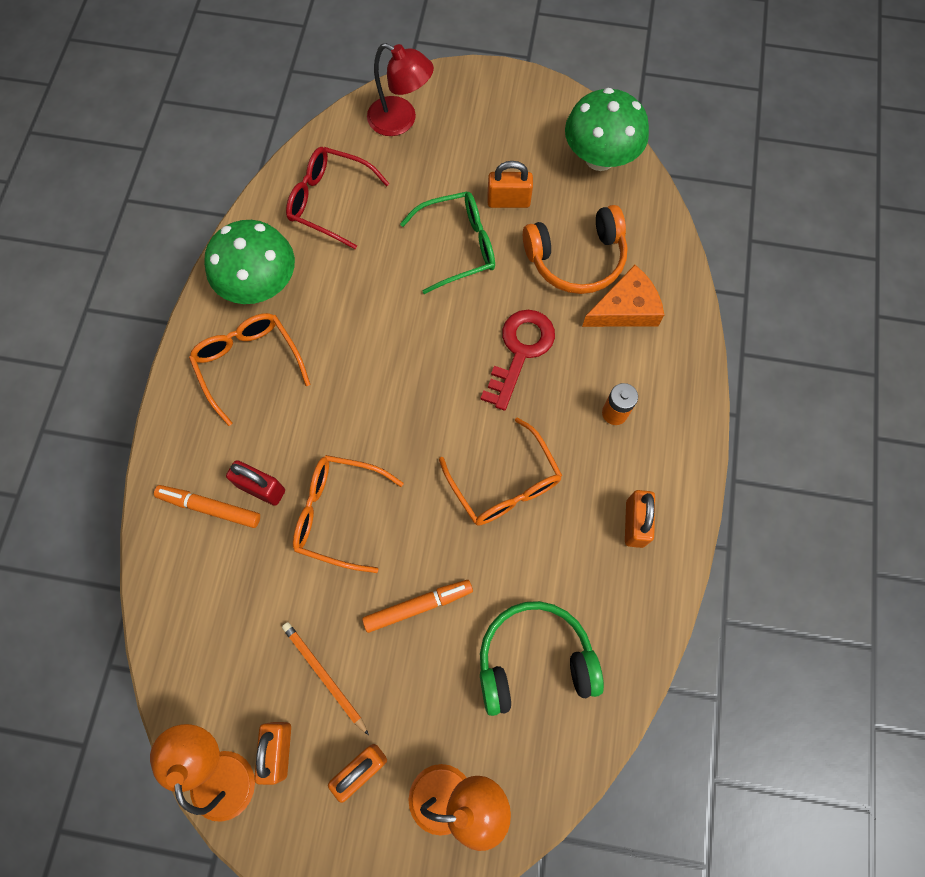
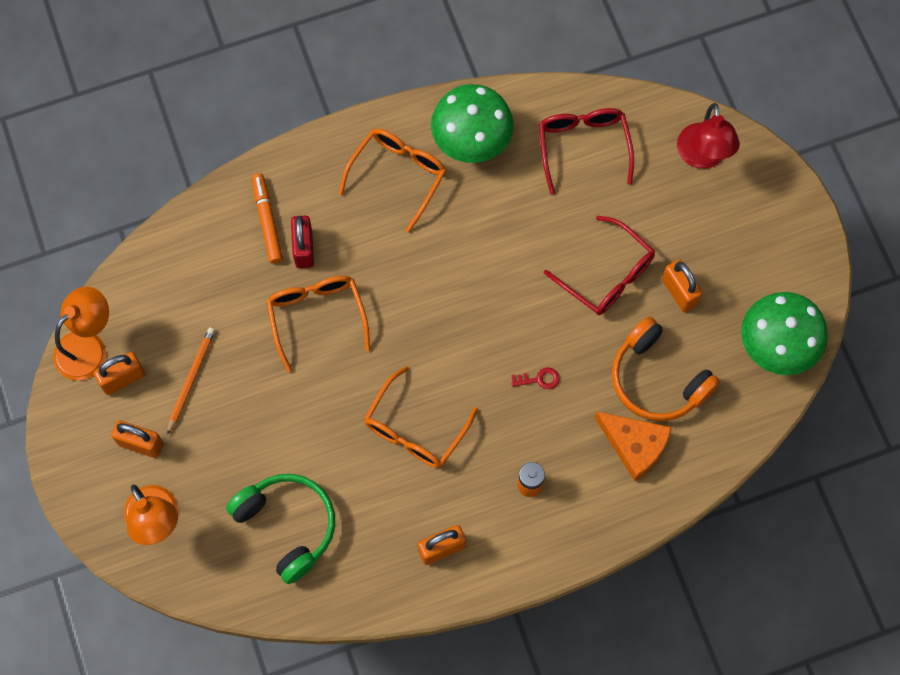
camera: 60 degrees right, 0 degrees up
orange marker [362,580,473,633] -> none
green glasses [400,192,495,294] -> red glasses [544,215,655,315]
red key [481,310,555,411] -> red key [511,367,560,389], size x0.44

